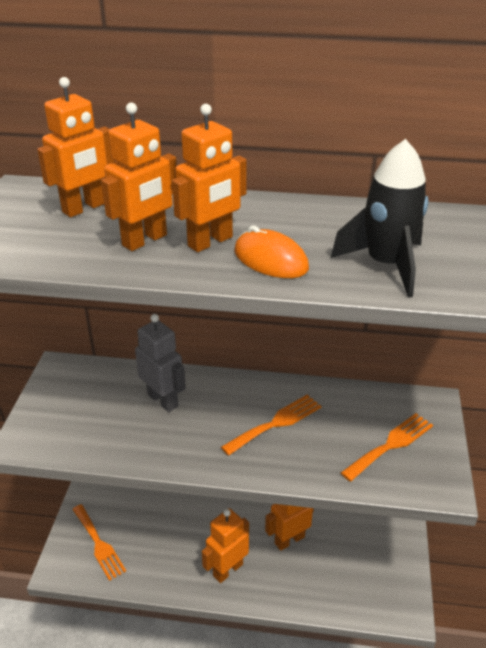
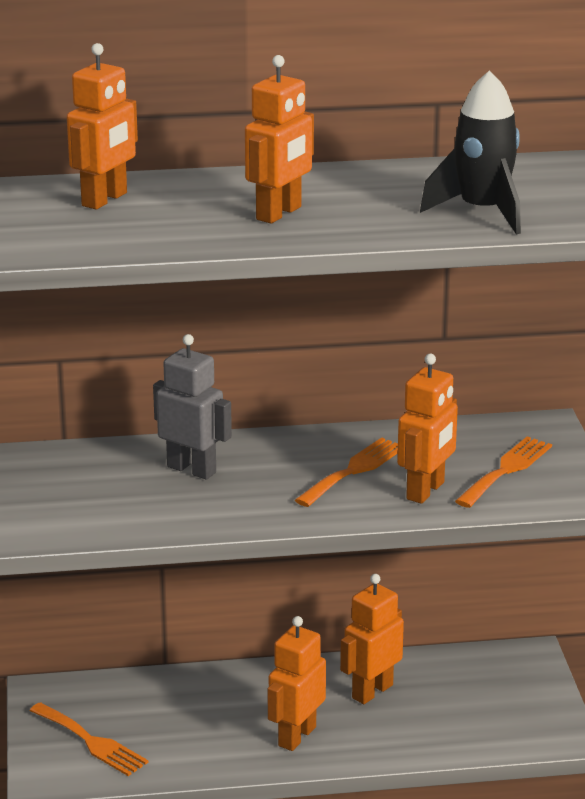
camera: 15 degrees left, 10 degrees down
orange robot [101,102,177,251] -> orange robot moved to [397,354,458,504]
orange mouse [234,225,309,278] -> none

